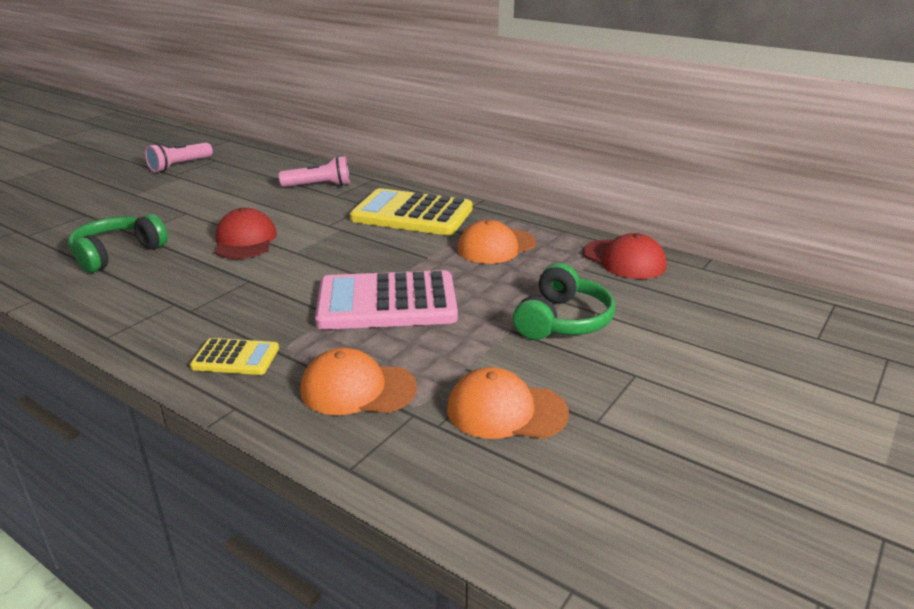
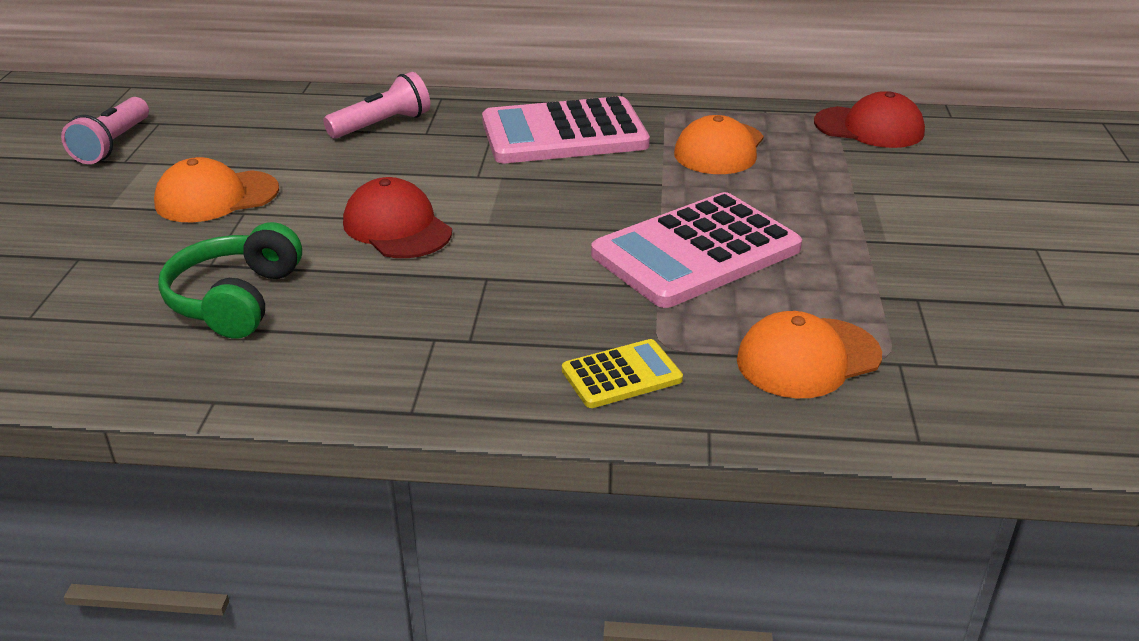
camera: 30 degrees left, 5 degrees up
yellow calculator [350,188,473,235] -> pink calculator [482,96,650,163]
orange cap [447,367,569,439] -> orange cap moved to [154,157,279,222]
green headphones [513,263,615,340] -> none

